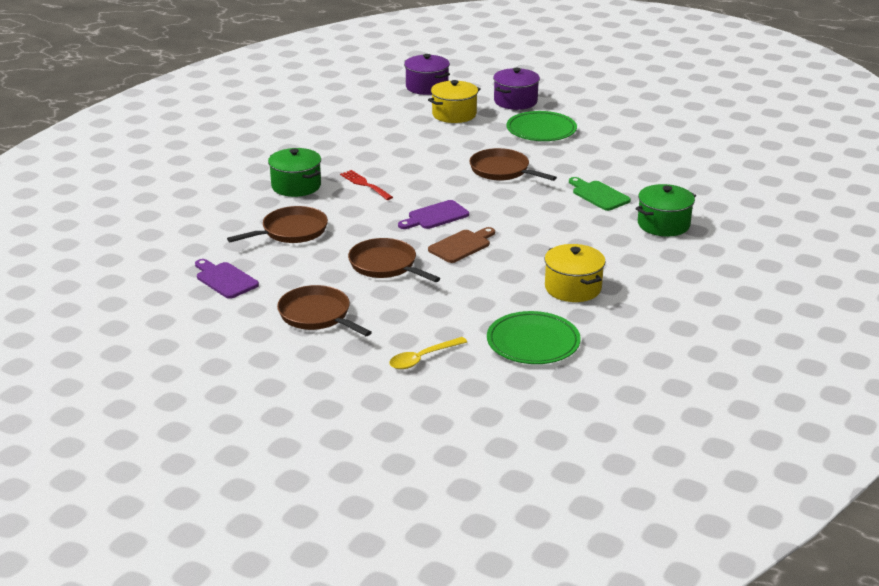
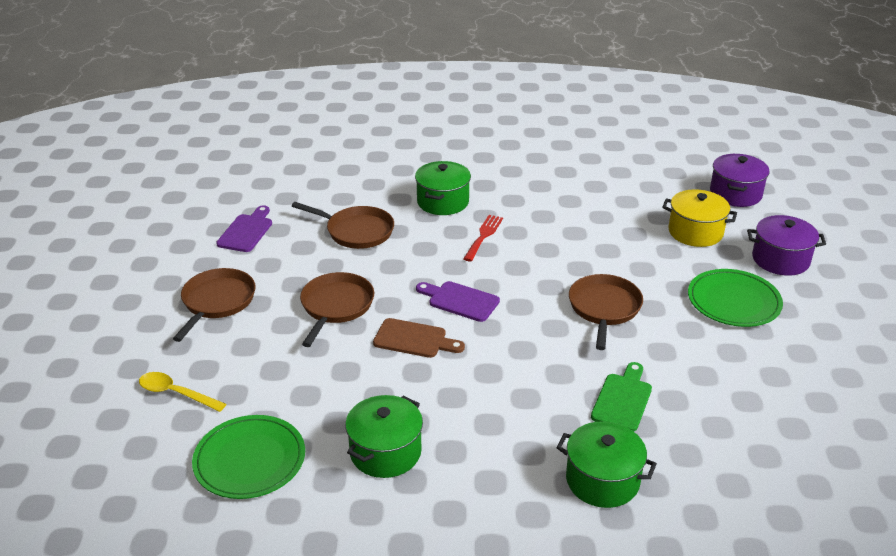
camera: 60 degrees right, 5 degrees up
yellow pot [544,244,605,302] -> green pot [345,395,423,478]

